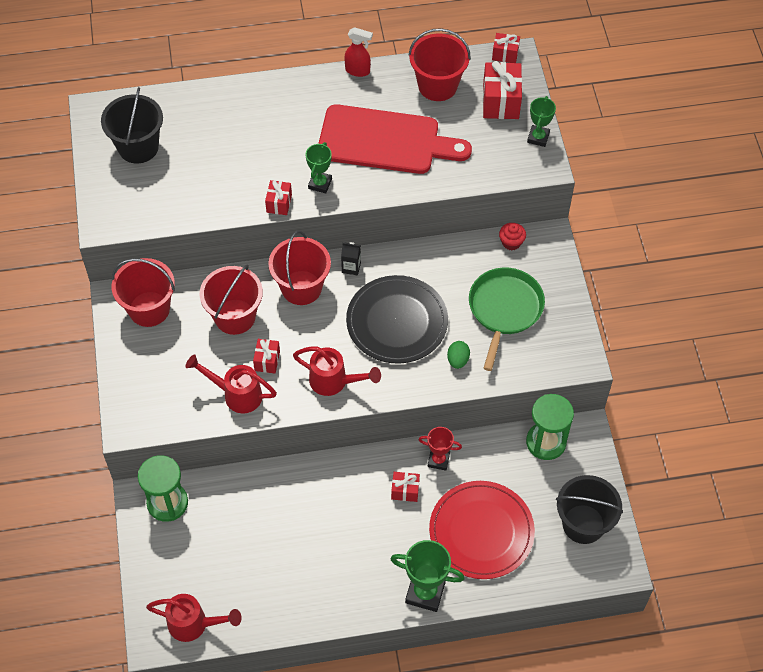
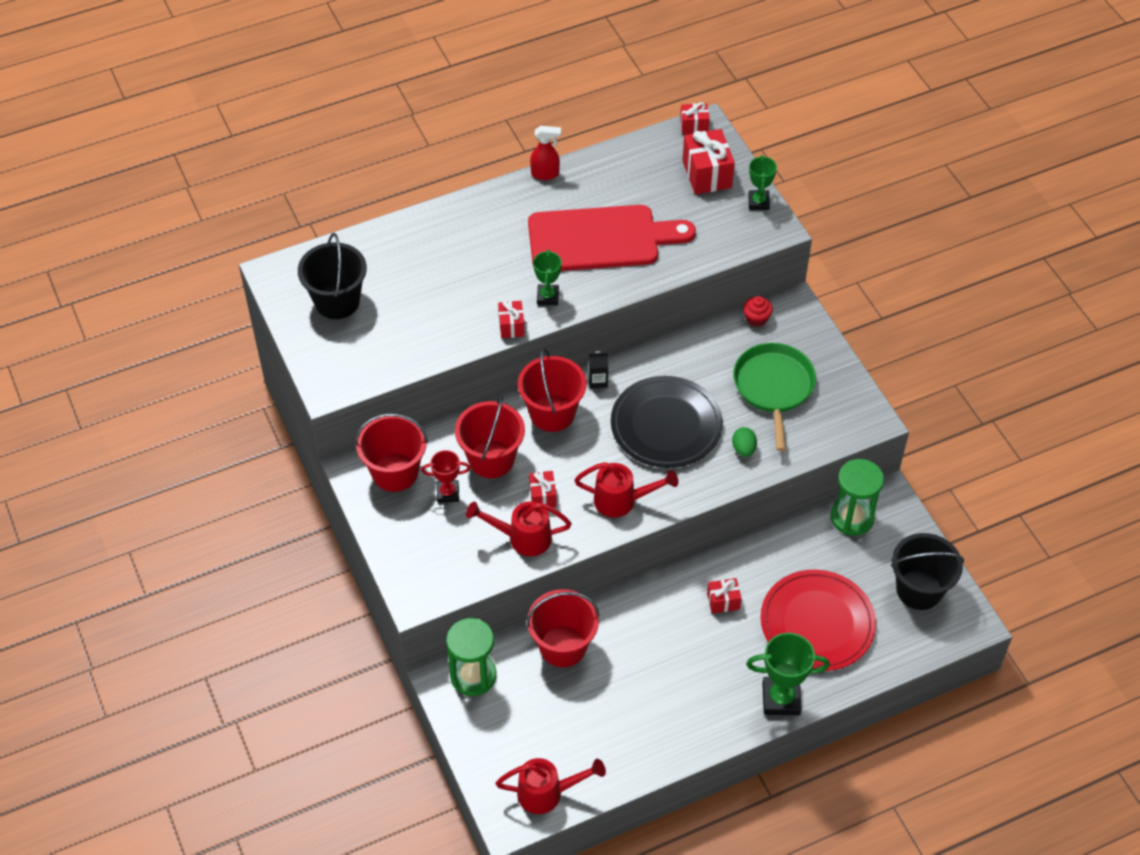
camera: 15 degrees left, 5 degrees down
red bucket [408,28,471,101] -> red bucket moved to [526,589,600,667]
red trophy [419,427,462,470] -> red trophy moved to [421,450,470,503]

